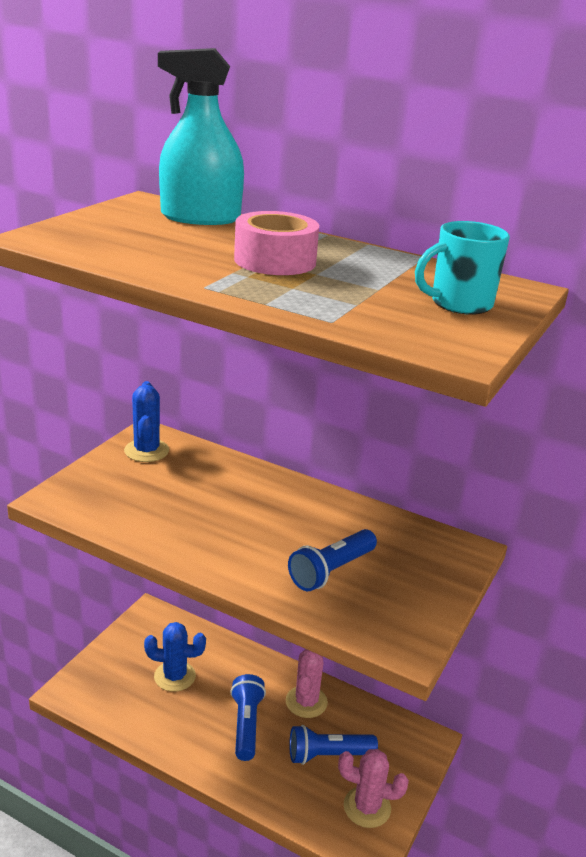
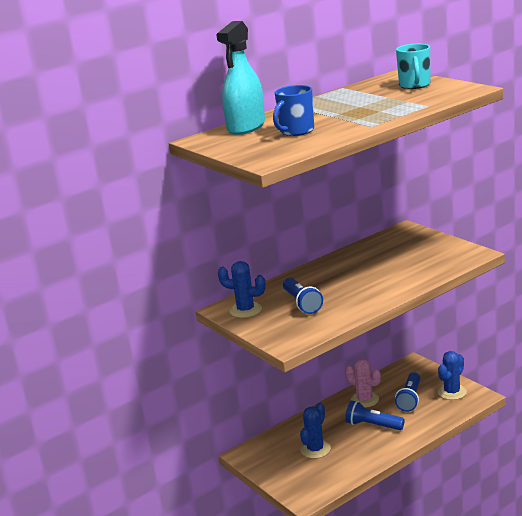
camera: 60 degrees left, 5 degrees down
pink tape [234,211,319,275] -> none
blue flashlight [288,529,377,591] -> blue flashlight moved to [283,278,323,314]
pink cactus [338,749,409,828] -> blue cactus [438,351,467,400]
none -> blue mug [273,85,314,136]

